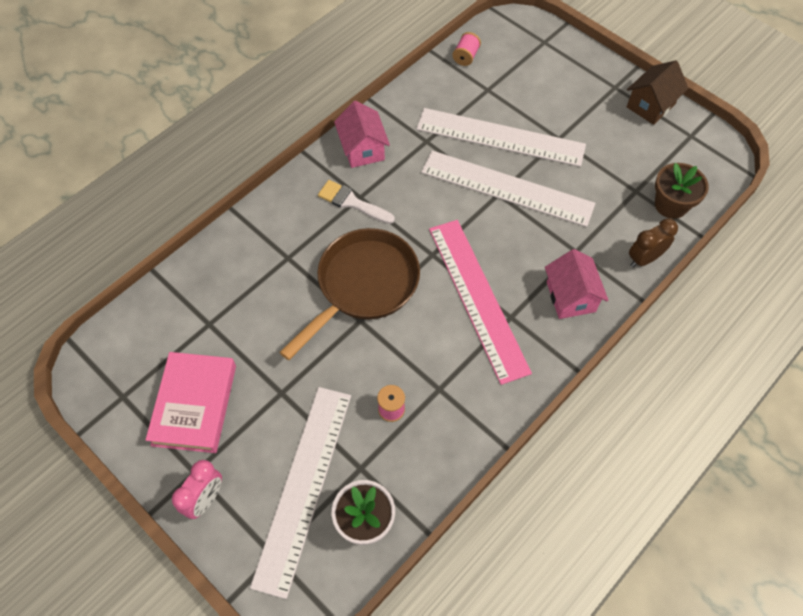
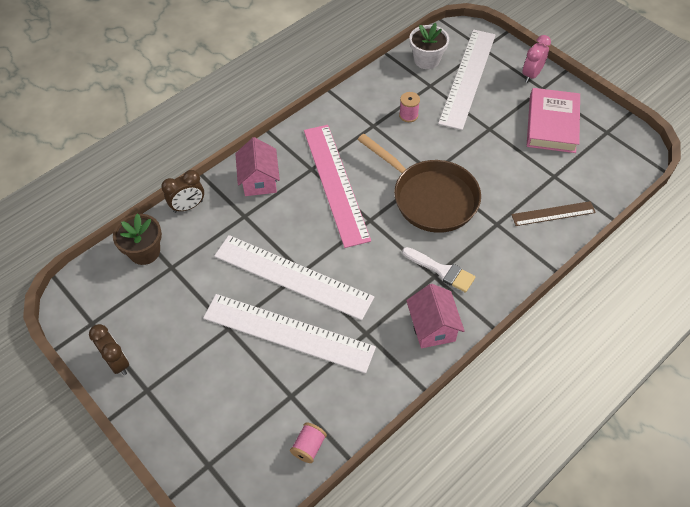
camera: 175 degrees left, 5 degrees down
brown pan [279,228,420,360] -> brown pan turned 90 degrees counterclockwise [358,134,481,233]
brown house [627,60,688,125] -> brown clock [89,324,129,375]
none -> brown ruler [511,201,596,226]

